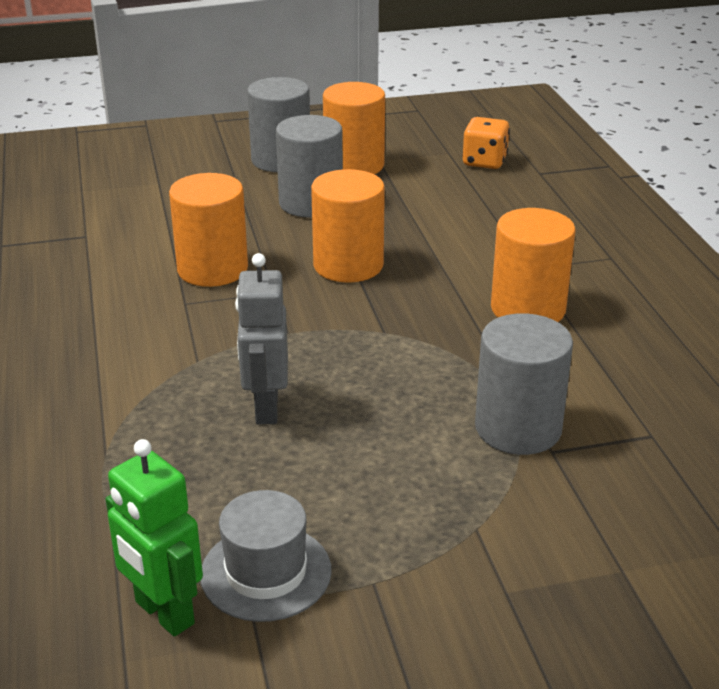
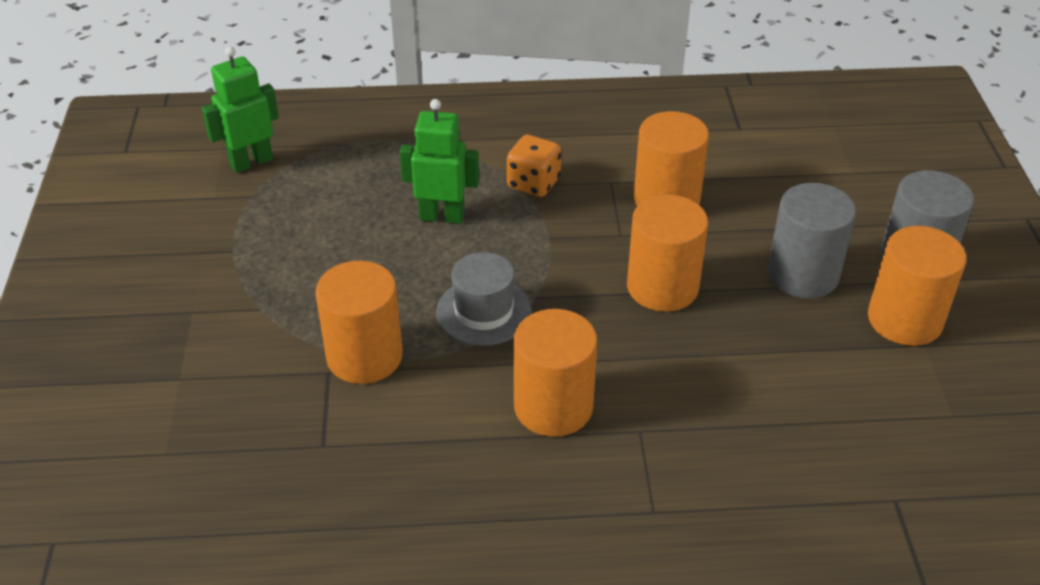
camera: 100 degrees right, 10 degrees up
grey hat [200,490,332,622] -> grey hat moved to [436,252,532,346]
grey robot [235,253,288,425] -> green robot [400,99,479,224]
orange dice [462,117,510,169] -> orange dice moved to [507,135,561,197]
grey cylinder [475,313,573,455] -> orange cylinder [315,261,403,384]

